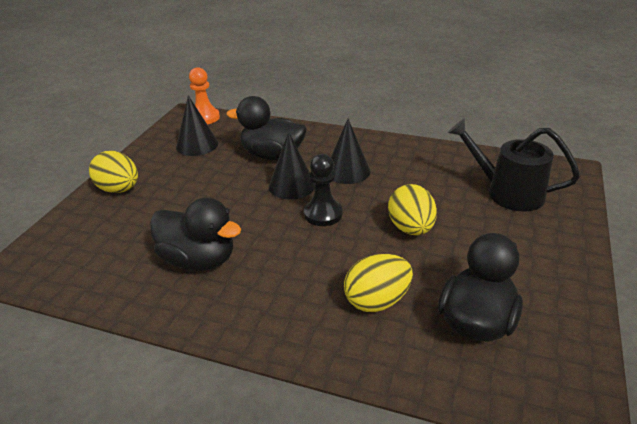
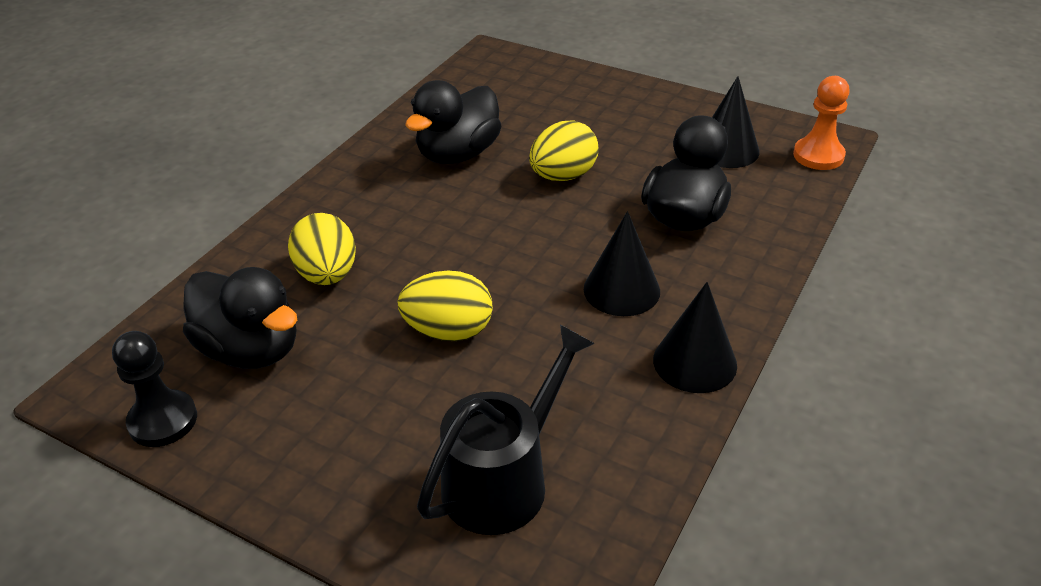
camera: 100 degrees right, 5 degrees up
yellow egg [89,151,138,193] -> yellow egg moved to [529,120,599,181]
black cone [269,132,315,199] -> black cone moved to [653,282,737,393]
black pawn [304,154,343,226] -> black pawn moved to [112,331,197,447]

